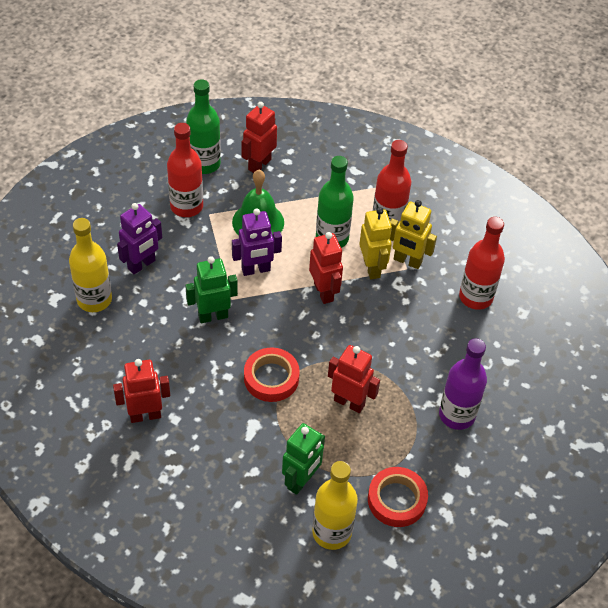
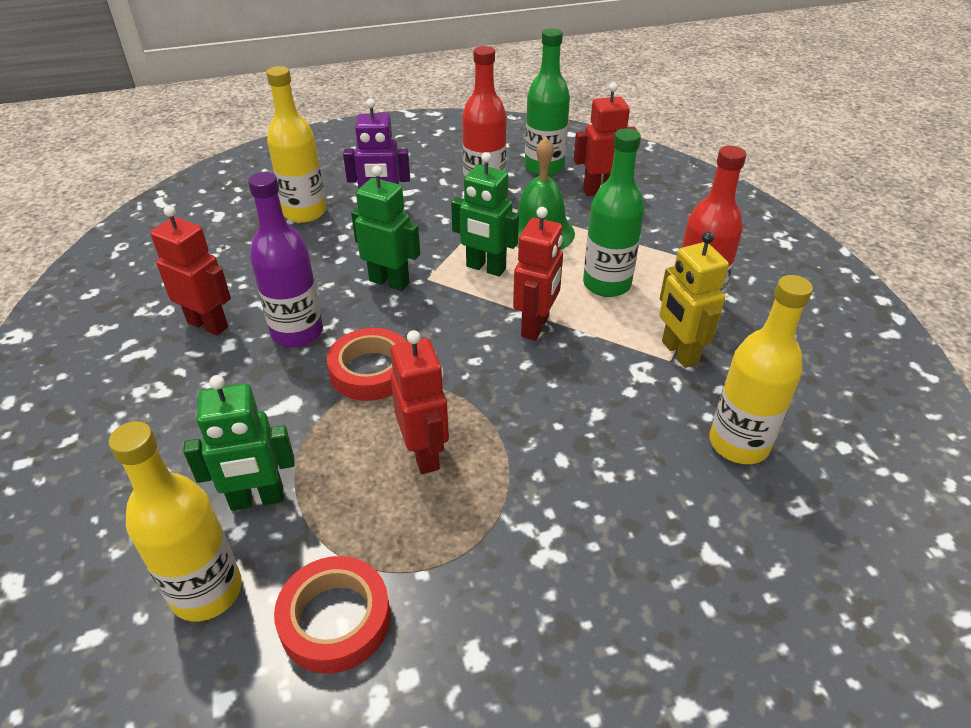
camera: 45 degrees right, 10 degrees down
purple robot [232,208,282,276] -> green robot [451,152,519,276]
yellow robot [359,207,392,279] -> none
purple bottle [439,338,487,430] -> purple bottle moved to [248,172,323,348]
red bottle [459,217,505,310] -> yellow bottle [709,275,813,464]

